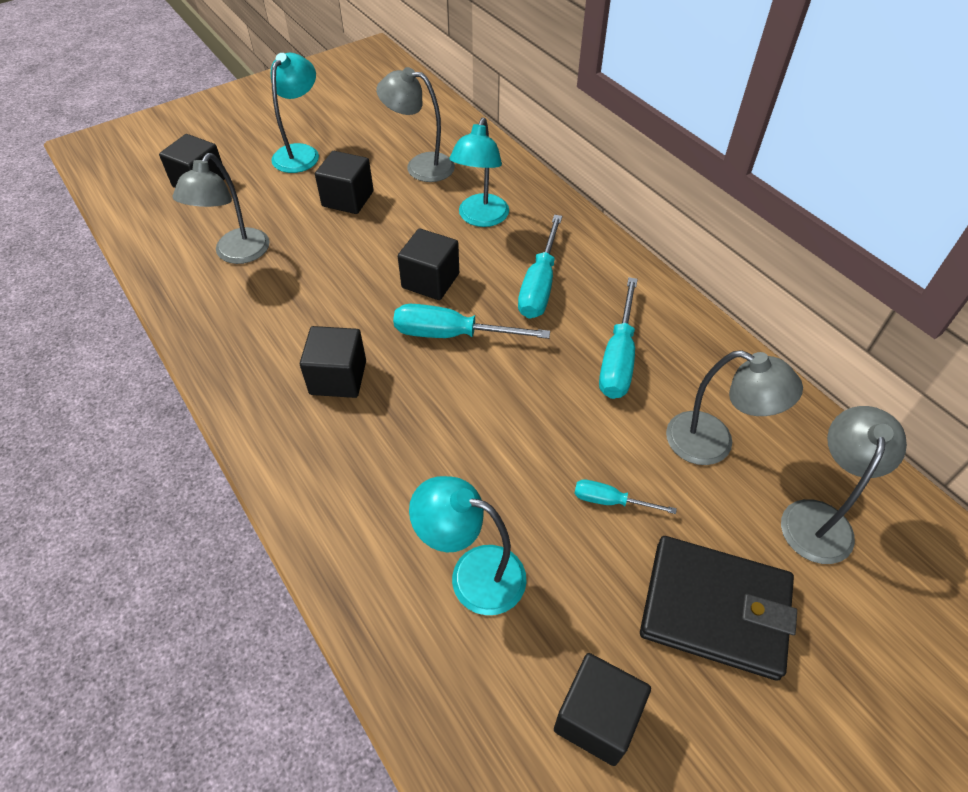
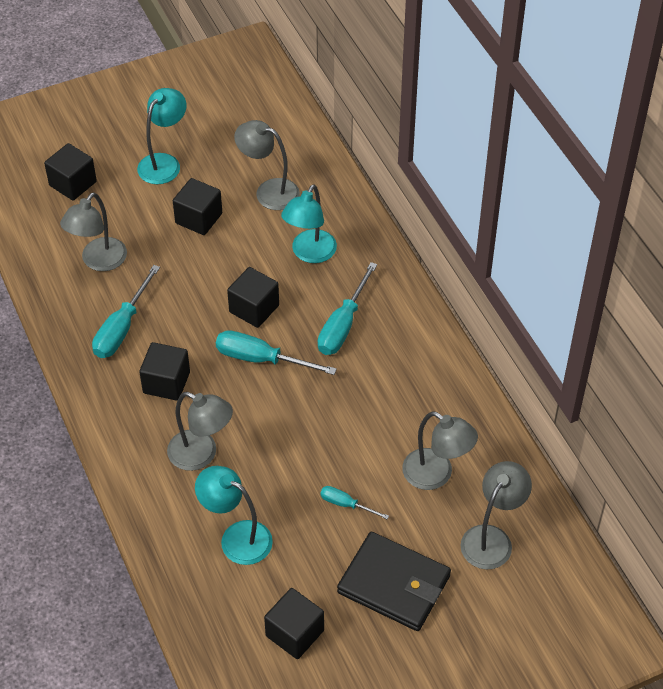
camera: 10 degrees right, 0 degrees up
turquoise screwdriver [599,277,638,399] -> turquoise screwdriver moved to [92,265,160,358]
none -> grey lamp [167,392,233,471]

